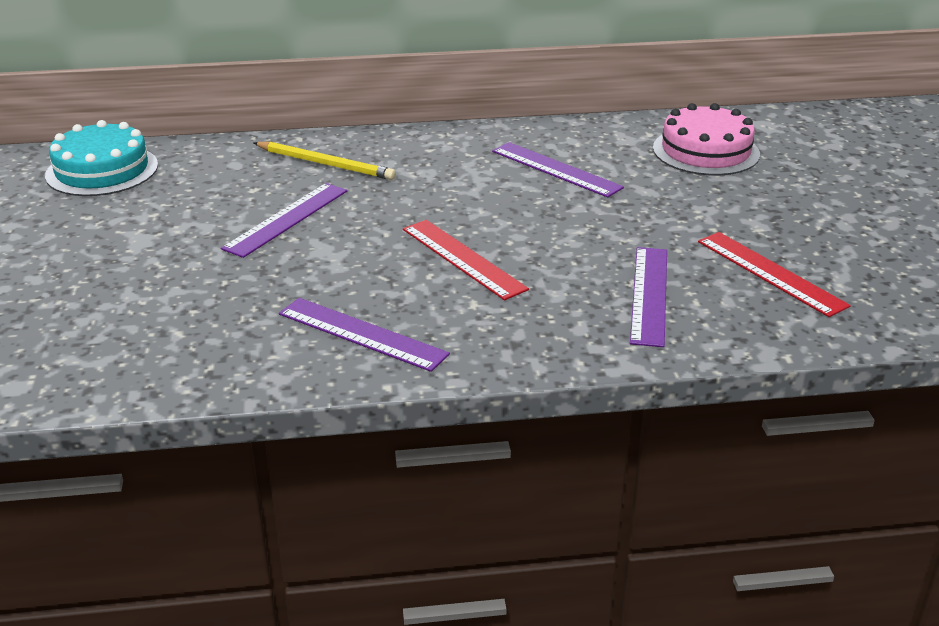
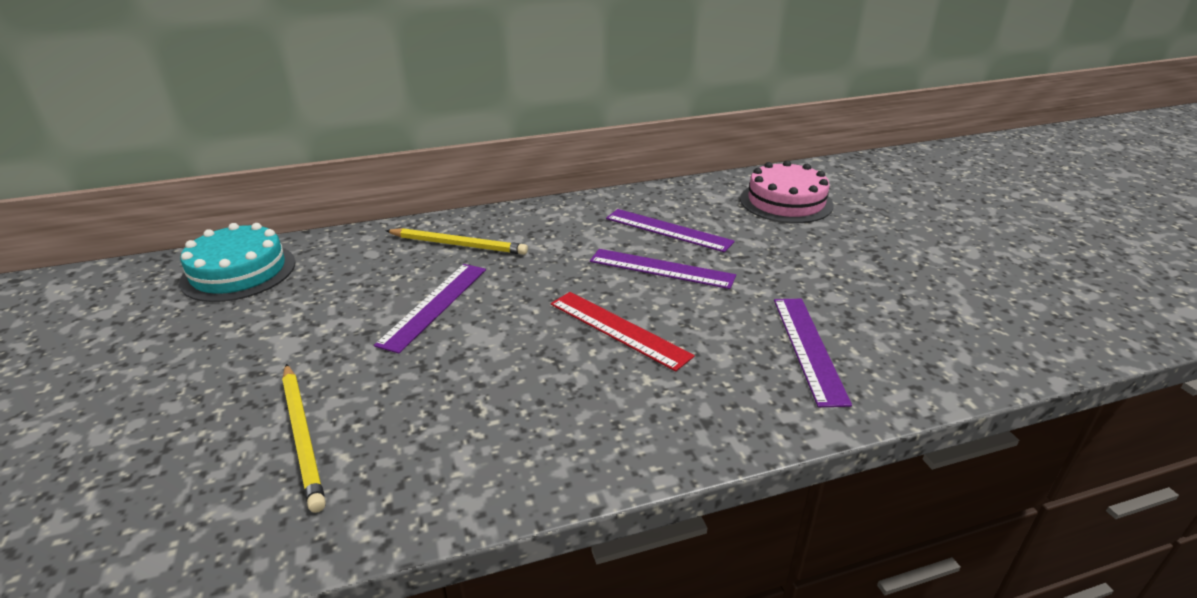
camera: 10 degrees left, 0 degrees up
purple ruler [279,298,450,372] -> purple ruler moved to [590,249,736,289]
red ruler [698,232,851,317] -> none
none -> yellow pencil [282,364,326,513]

